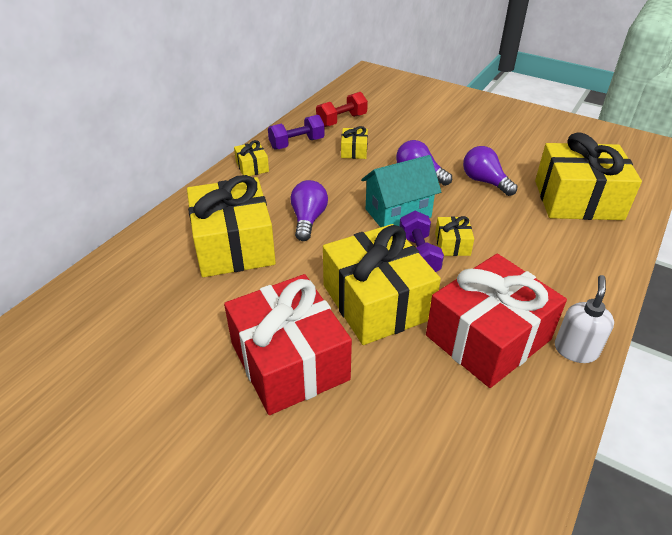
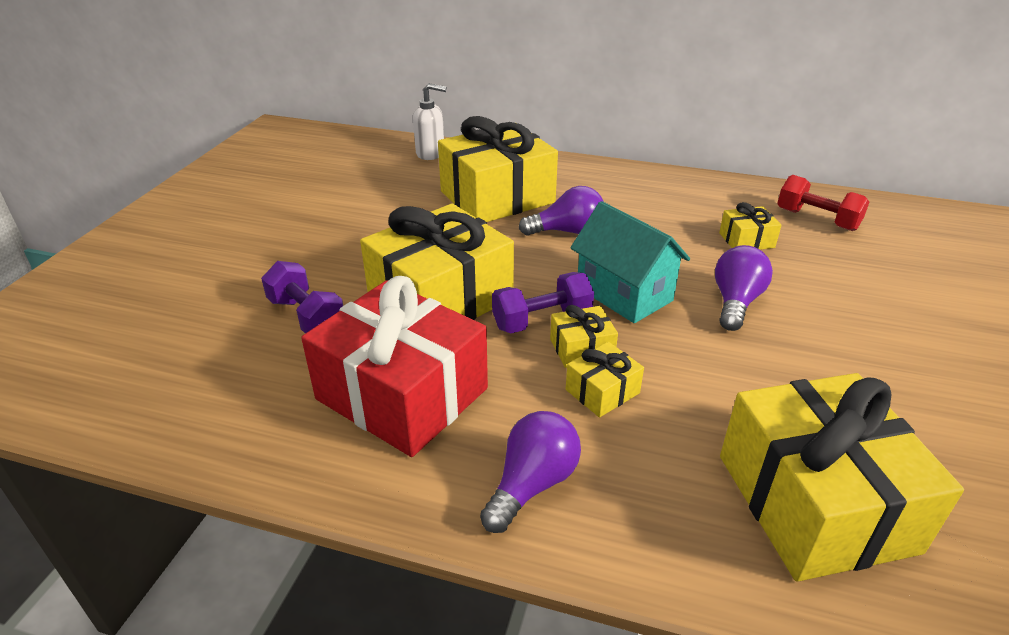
camera: 75 degrees right, 5 degrees down
red gift [224,274,352,415] -> none
yellow gift [234,140,269,176] -> yellow gift moved to [566,342,644,417]
purple dumbbell [268,115,325,150] -> purple dumbbell moved to [261,261,343,333]
purple light bulb [463,146,517,196] -> purple light bulb moved to [480,411,581,533]
white soap dispenser [555,275,614,363] -> white soap dispenser moved to [413,83,447,160]

